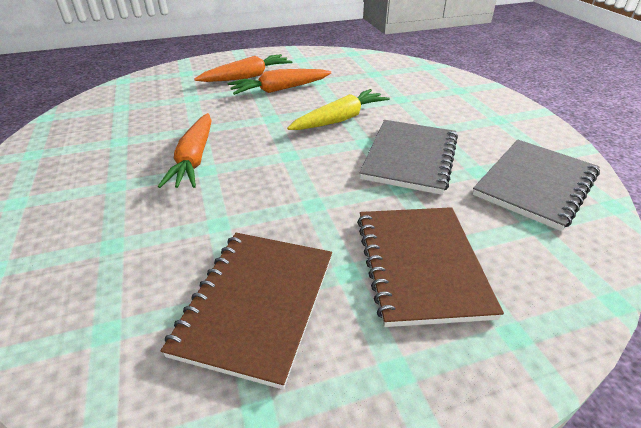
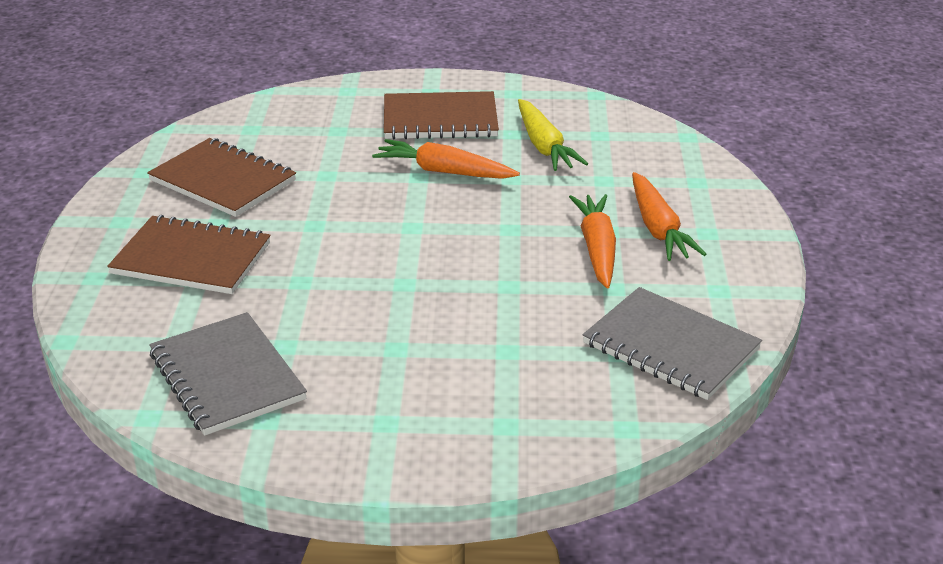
camera: 110 degrees right, 5 degrees down
yellow carrot [287,89,390,130] -> yellow carrot moved to [518,99,588,171]
grey notebook [359,120,458,195] -> grey notebook moved to [583,287,762,400]
none -> brown notebook [384,91,499,140]

